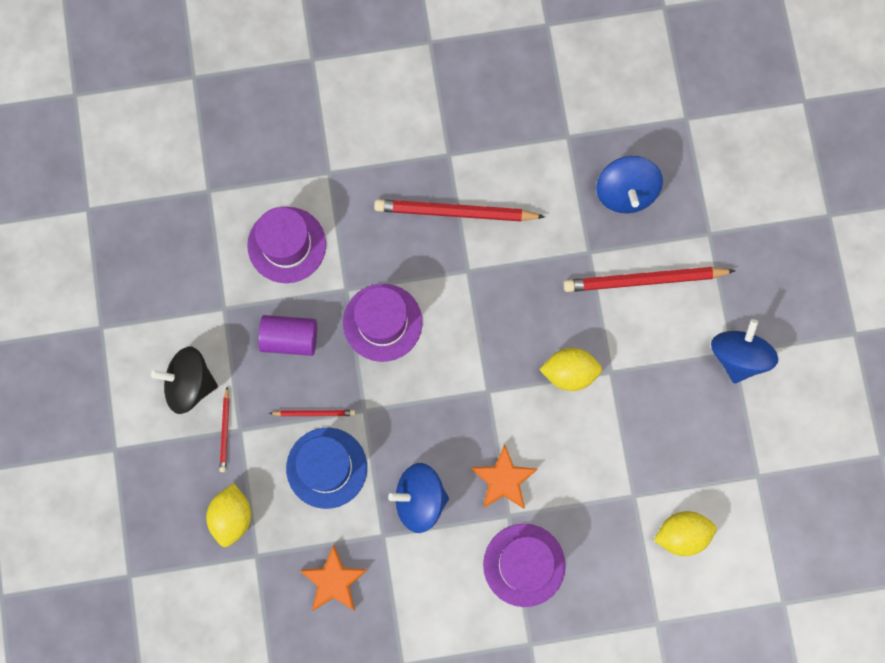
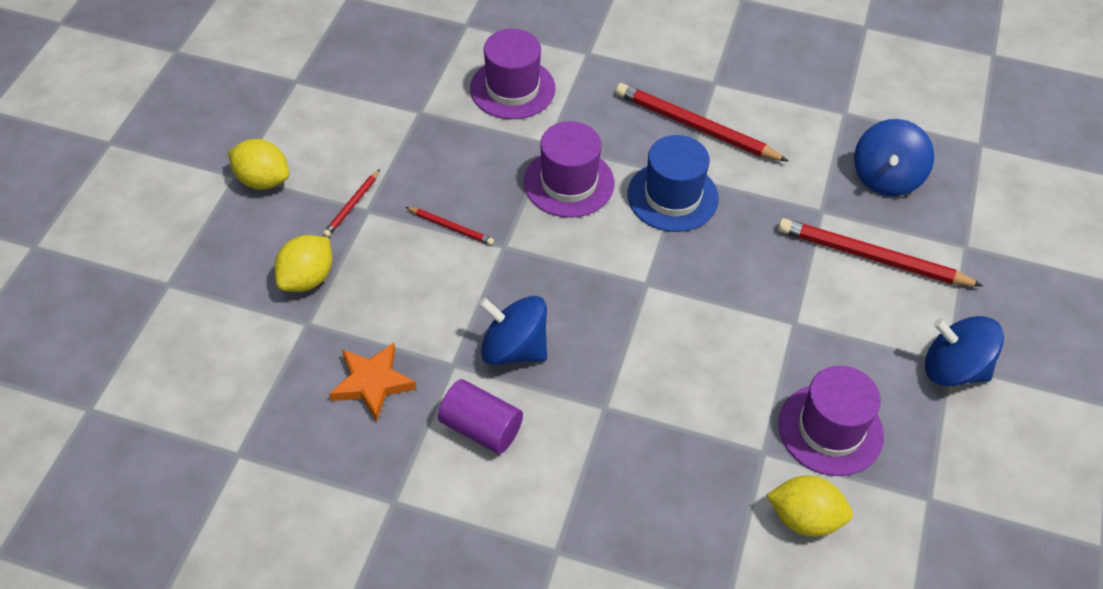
camera: 25 degrees right, 25 degrees down
black spinning top [151,346,218,414] -> none
purple cylinder [258,315,317,356] -> purple cylinder moved to [438,379,523,454]
blue hat [286,428,367,509] -> blue hat moved to [627,135,719,232]
orange star [471,444,538,509] -> none
purple hat [483,524,566,607] -> purple hat moved to [778,366,884,476]
yellow lemon [539,348,602,391] -> yellow lemon moved to [228,139,289,189]
blue spinning top [711,319,778,383] -> blue spinning top turned 105 degrees counterclockwise [925,316,1004,386]

